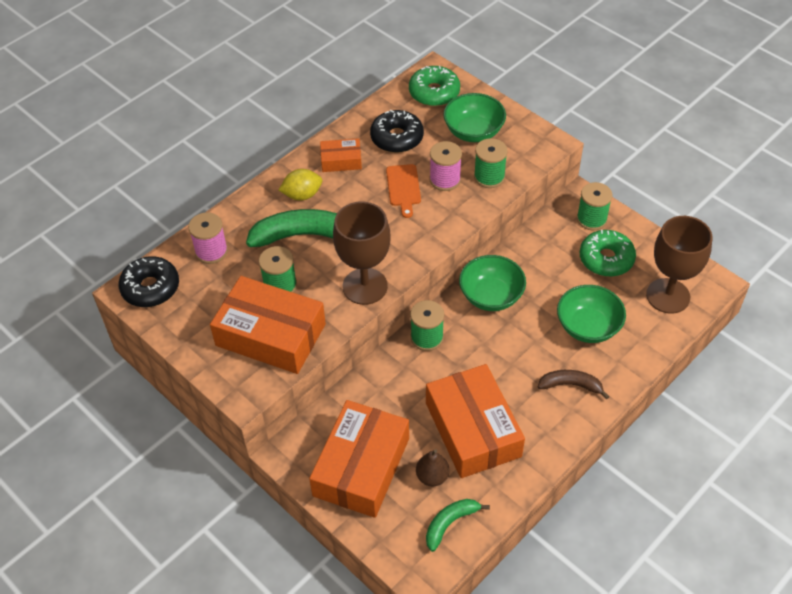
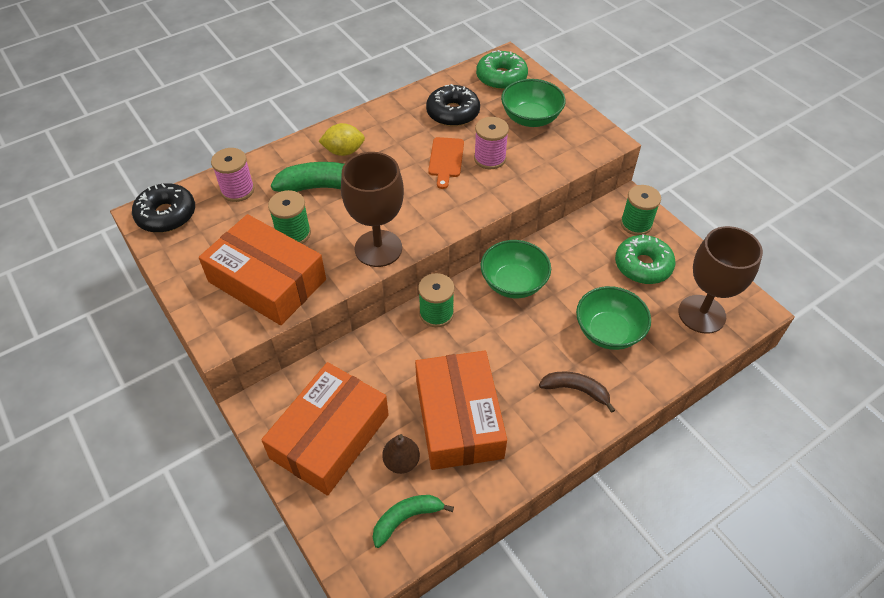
camera: 10 degrees right, 0 degrees up
orange box [320,138,362,172] -> none
green spool [474,138,508,188] -> none

